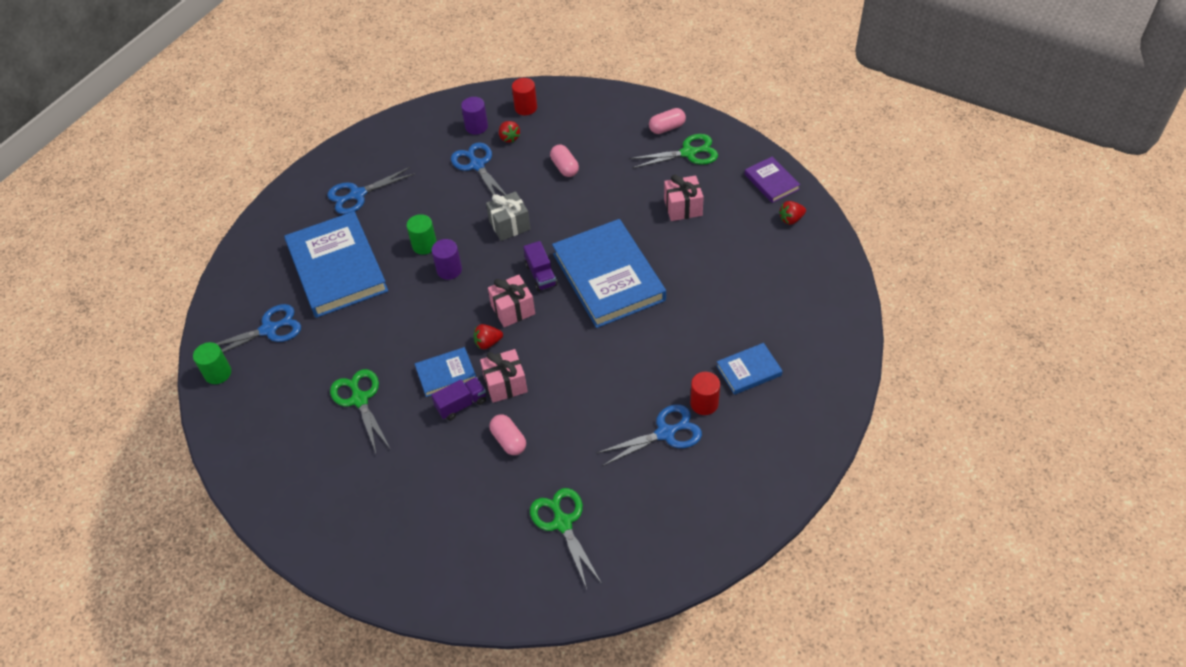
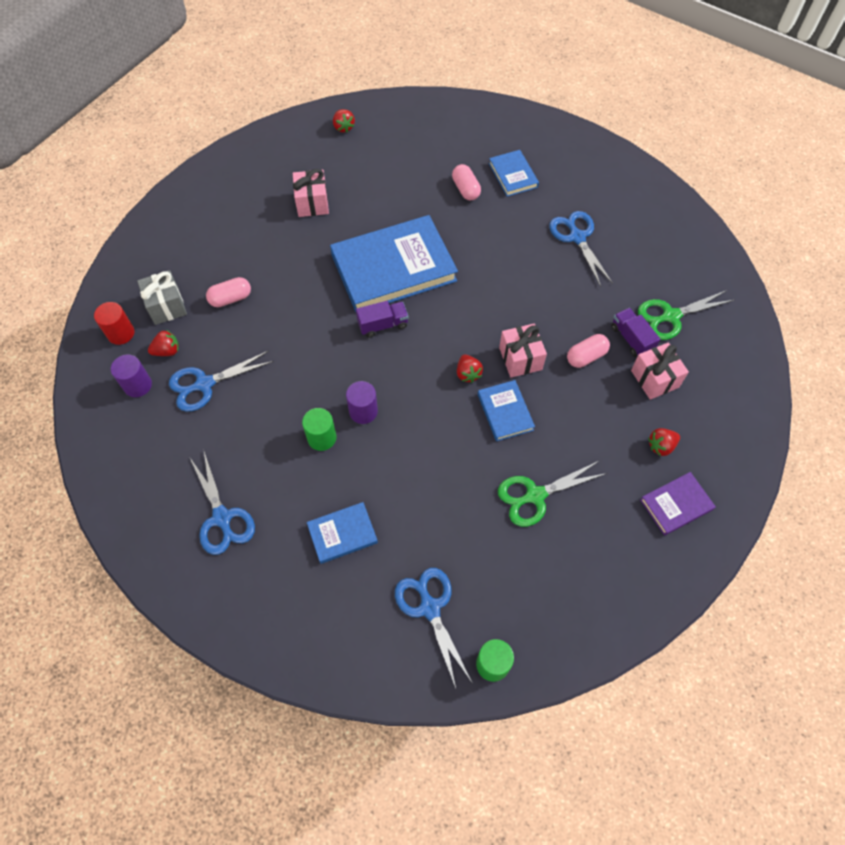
camera: 90 degrees left, 10 degrees up
blue book [284,211,388,318] -> blue book [307,502,378,564], size x0.47
purple truck [431,377,486,420] -> purple truck moved to [611,308,660,357]
grey gift [486,191,530,241] -> grey gift moved to [137,270,187,325]
pink gift [488,275,535,327] -> pink gift moved to [631,343,689,400]
green scissors [629,134,718,168] -> none
pink capsule [649,108,686,134] -> pink capsule moved to [452,164,481,200]
red cylinder [690,372,720,415] -> none
purple book [744,157,800,203] -> purple book moved to [640,472,716,536]
none -> red strawberry [648,428,680,456]

